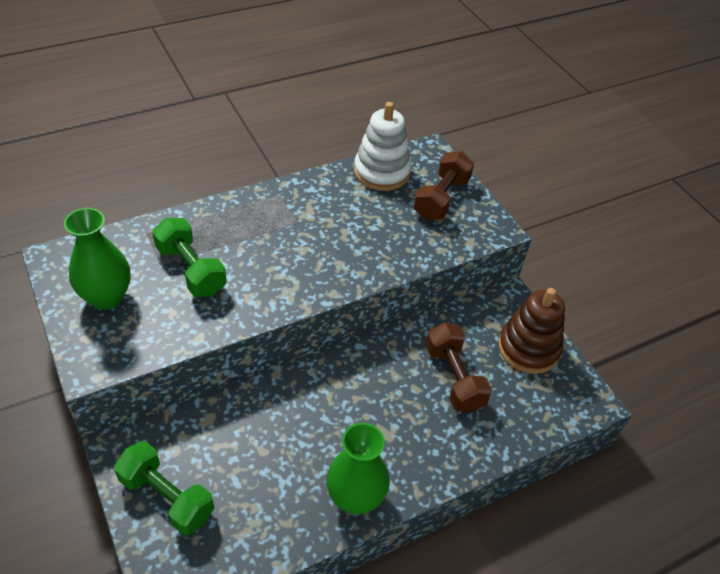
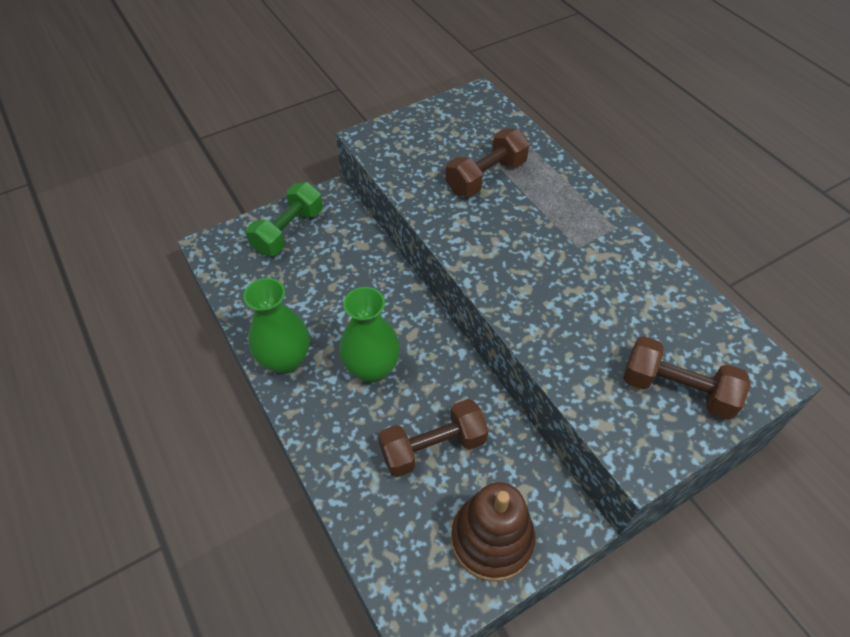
camera: 90 degrees right, 5 degrees up
green vase [64,208,131,310] -> green vase moved to [339,287,400,383]
green dumbbell [152,218,226,297] -> brown dumbbell [446,128,529,197]
white stacking toy [354,102,412,191] -> none

